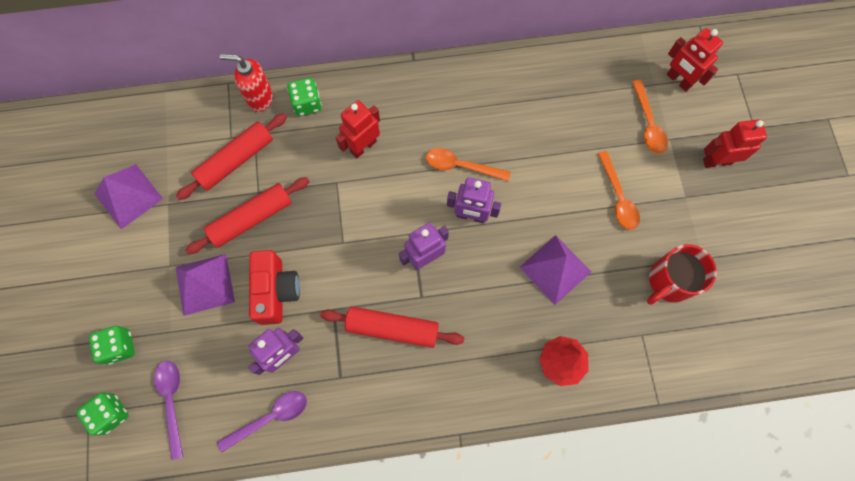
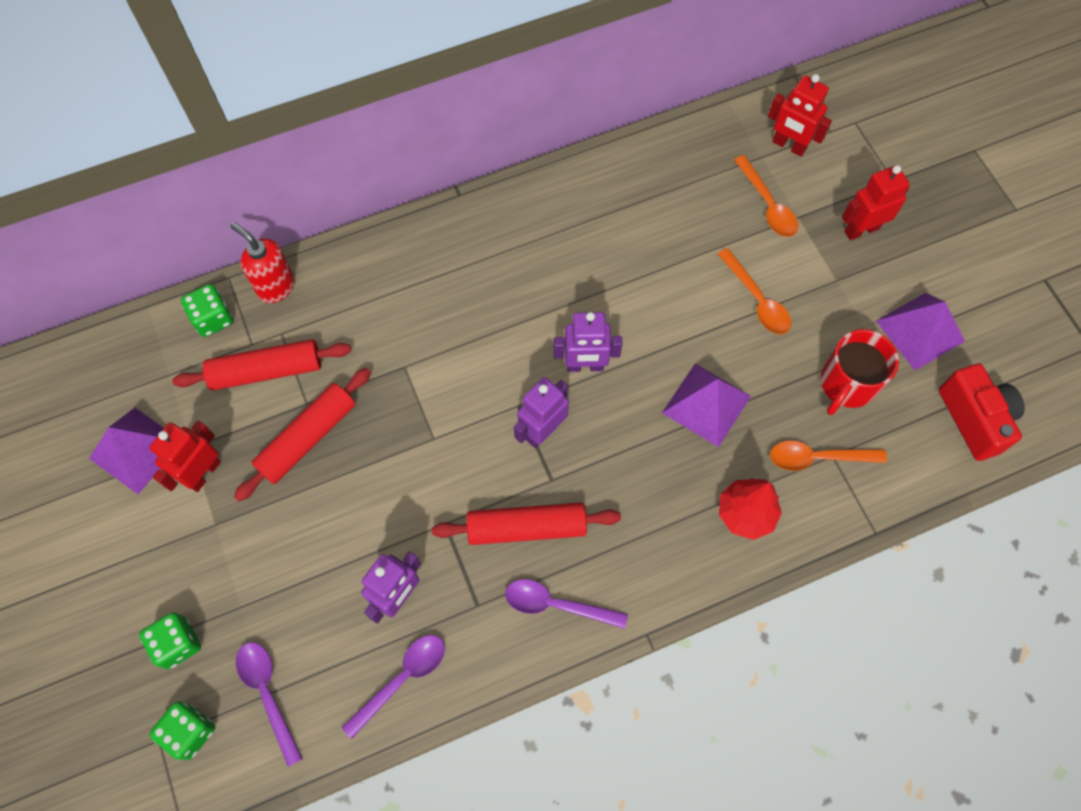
camera: 15 degrees left, 5 degrees down
red rolling pin [176,113,287,200] -> red rolling pin turned 45 degrees clockwise [172,339,351,391]
purple pyramid [176,254,235,316] -> purple pyramid moved to [876,293,965,370]
red soap dispenser [220,54,273,112] -> red soap dispenser turned 45 degrees clockwise [230,222,295,303]
red camera [249,250,300,325] -> red camera moved to [939,363,1025,461]
green dice [287,78,322,116] -> green dice moved to [181,284,233,337]
red robot [335,100,380,158] -> red robot moved to [149,420,221,492]
orange spoon [426,148,511,181] -> orange spoon moved to [770,440,887,471]
none -> purple spoon [505,579,628,629]

